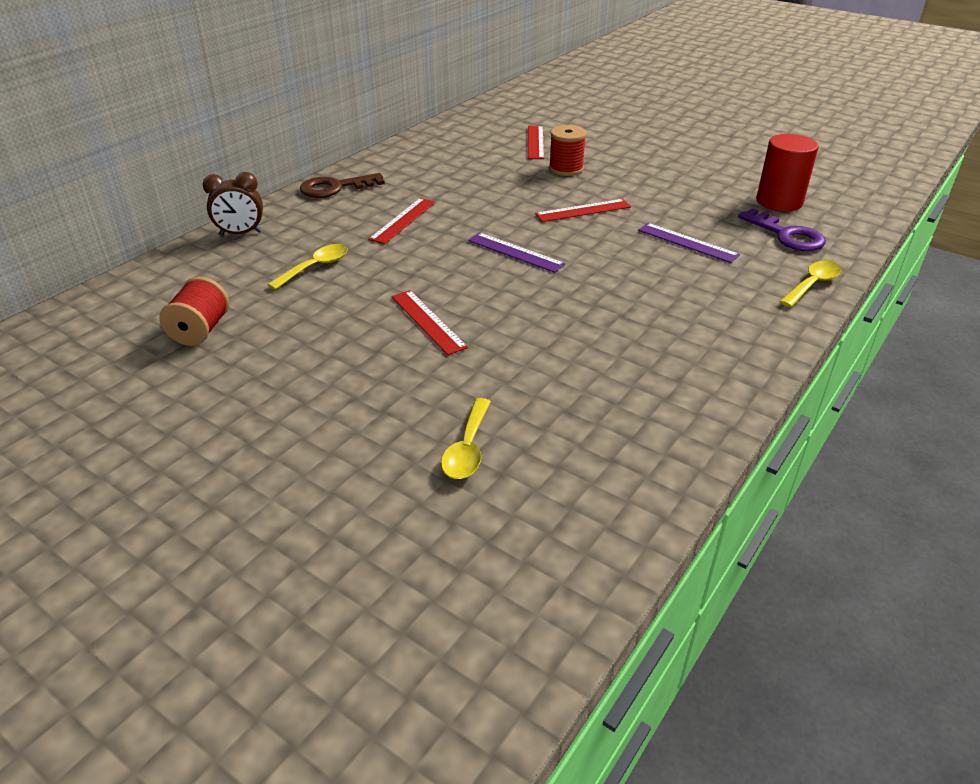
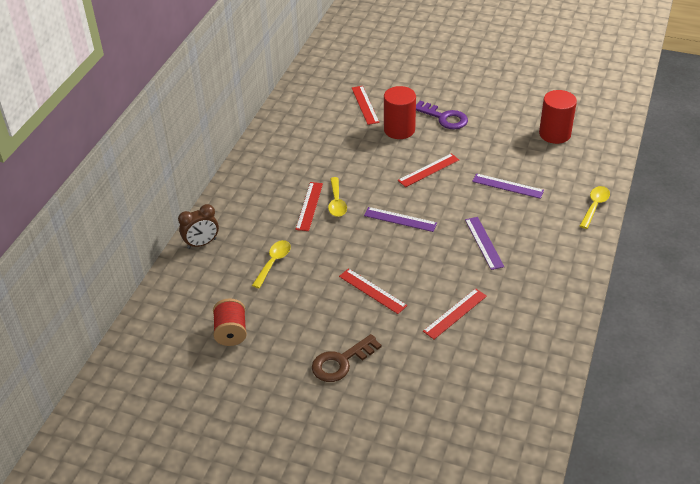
camera: 15 degrees left, 5 degrees up
brown key [300,173,385,198] -> brown key moved to [312,334,382,382]
yellow spoon [441,398,491,479] -> yellow spoon moved to [328,177,347,217]
red spool [549,125,587,176] -> red cylinder [384,86,416,139]
purple key [738,208,826,251] -> purple key moved to [416,101,468,129]
none -> red ruler [423,288,487,339]
none -> purple ruler [465,217,504,270]

